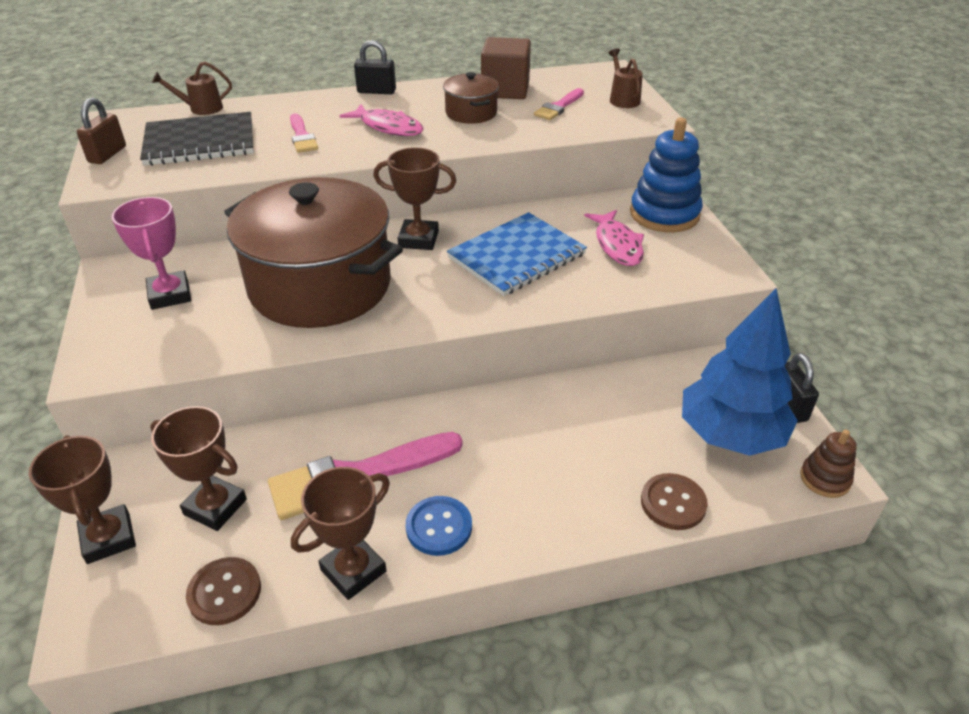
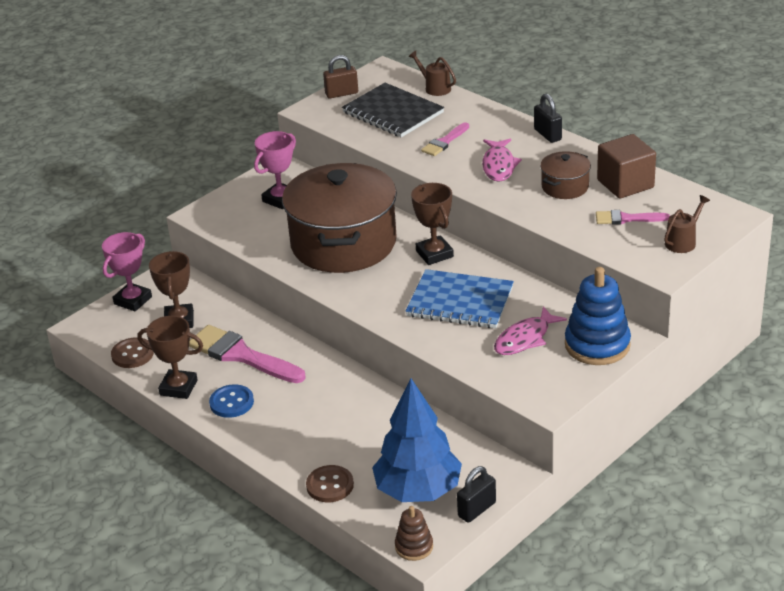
camera: 60 degrees right, 5 degrees down
brown trophy [29,435,136,564] -> pink trophy [102,232,152,311]

